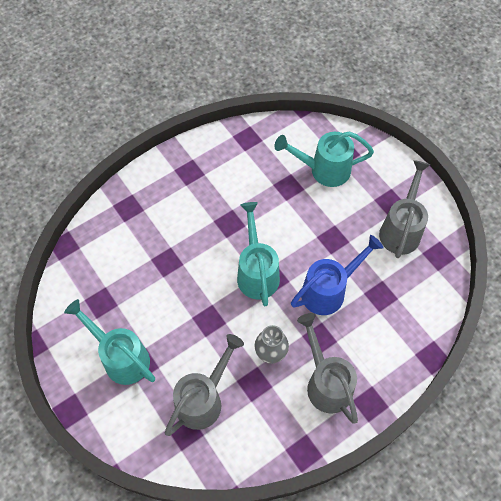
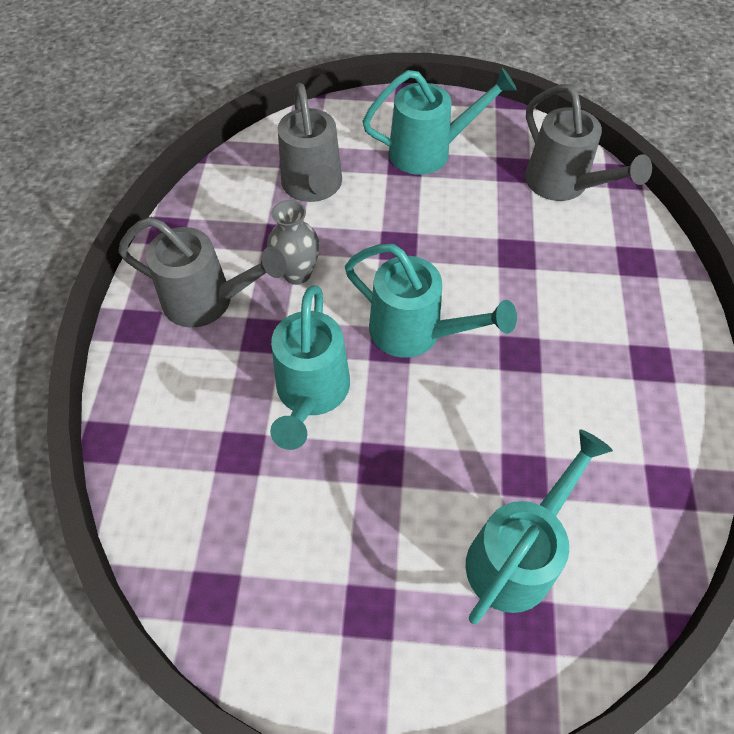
camera: 130 degrees right, 5 degrees down
blue watering can [291,235,384,315] -> turquoise watering can [270,285,350,450]
grey watering can [379,160,430,258] -> grey watering can moved to [525,84,652,201]

